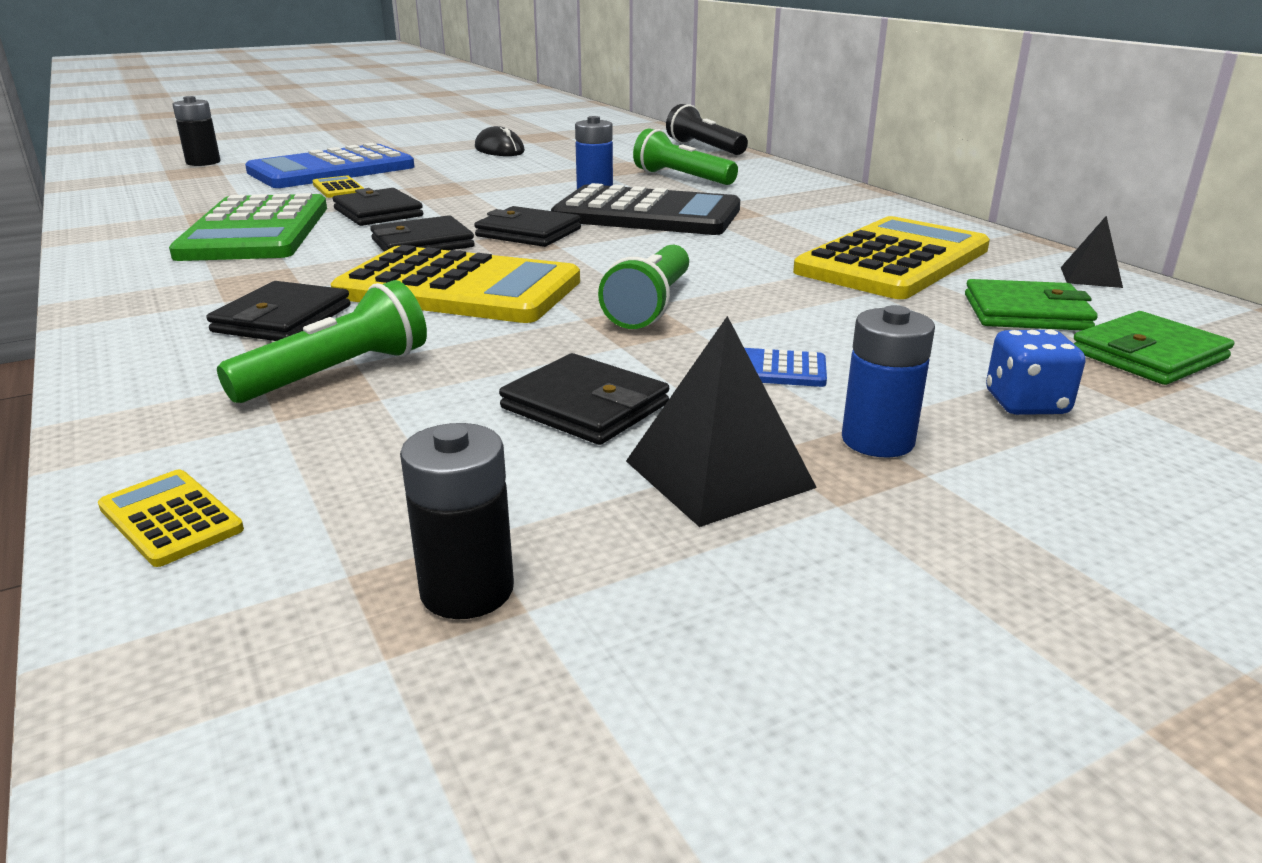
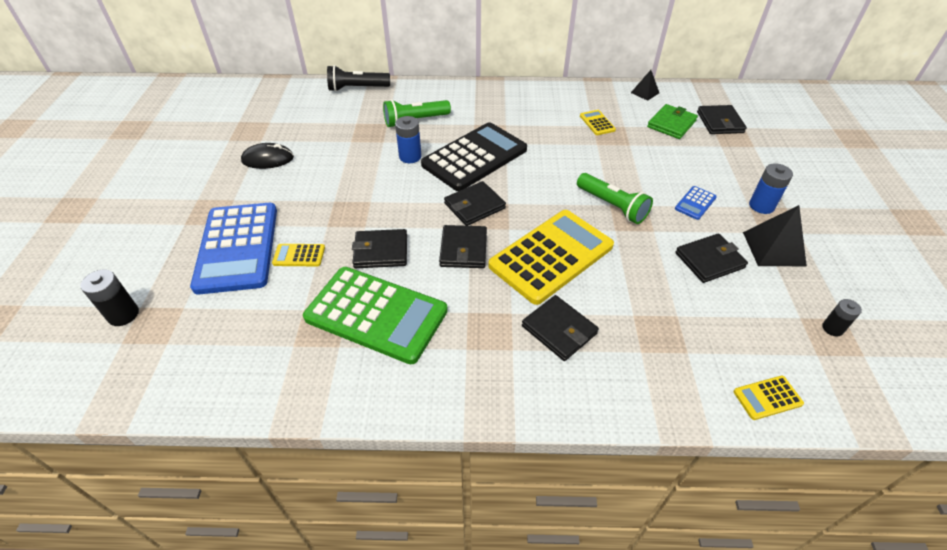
camera: 60 degrees left, 20 degrees up
green flashlight [217,280,427,403] -> none
black battery [400,423,514,619] -> black battery [822,299,862,336], size x0.66
yellow calculator [793,216,990,299] -> yellow calculator [580,110,616,135], size x0.41
blue dice [986,330,1085,415] -> none
green wallet [1073,311,1234,385] -> black wallet [697,105,747,134]

